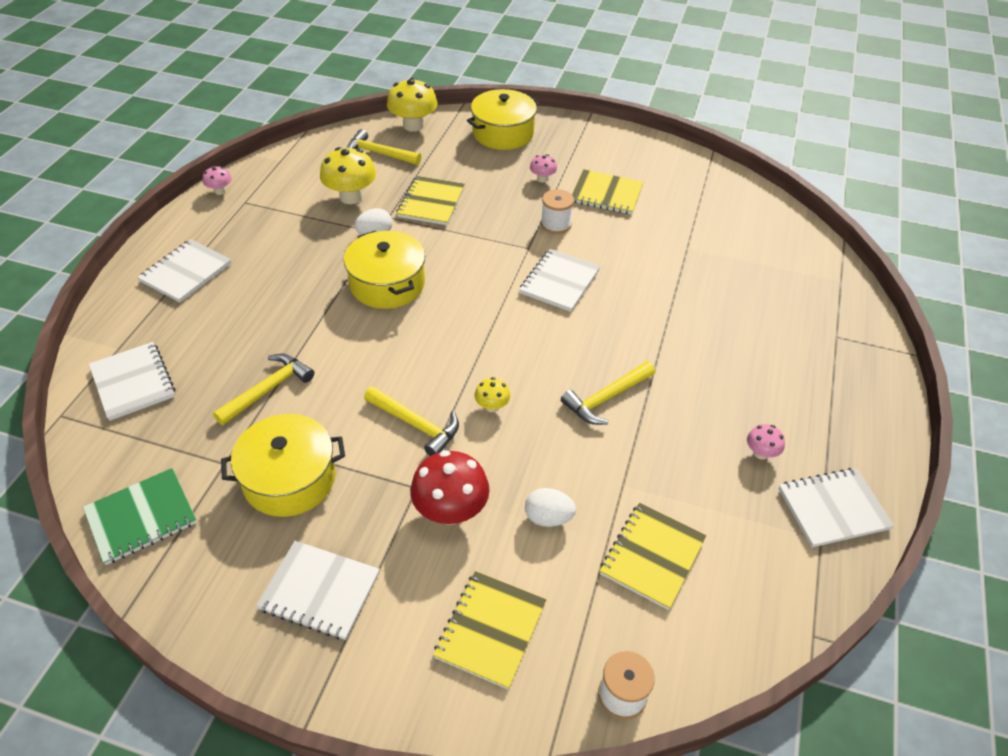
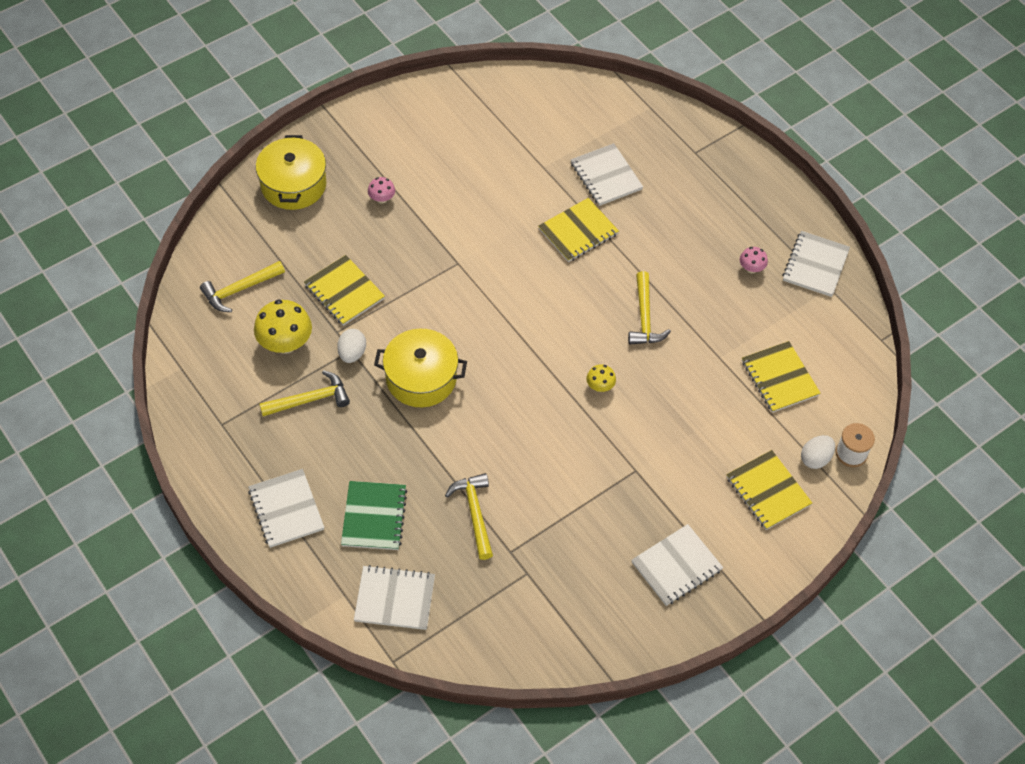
camera: 55 degrees left, 10 degrees up
green notebook [83,468,197,565] -> green notebook moved to [341,481,408,550]
pink mushroom [203,166,232,195] -> none
yellow pot [221,414,345,517] -> none
yellow hammer [364,386,459,456] -> yellow hammer moved to [259,370,350,416]
yellow mushroom [387,78,437,132] -> none
red mushroom [410,450,490,525] -> none
white notebook [519,249,600,312] -> white notebook moved to [571,143,643,206]
white egg [525,488,576,527] -> white egg moved to [801,435,835,469]
white spool [541,189,574,234] -> none
yellow notebook [572,169,644,215] -> yellow notebook moved to [538,198,619,262]

